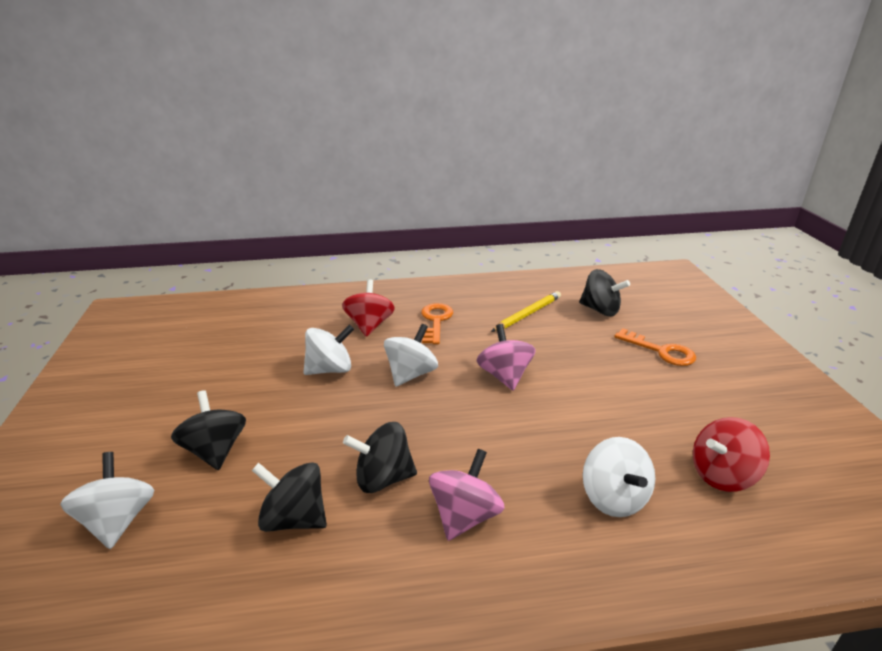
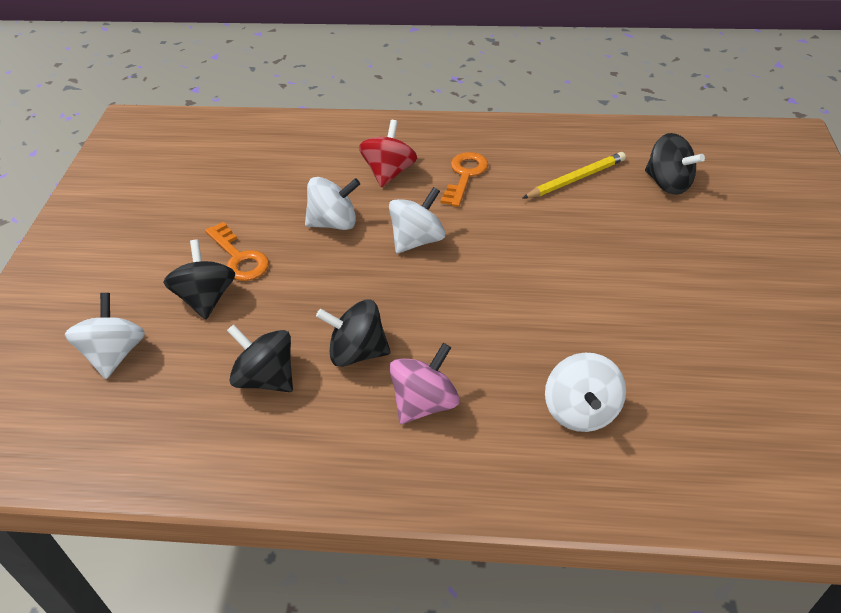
camera: 15 degrees right, 15 degrees up
pink spinning top [477,324,535,391] -> none
orange key [614,328,696,366] -> orange key moved to [205,222,269,281]
red spinning top [693,417,770,492] -> none

